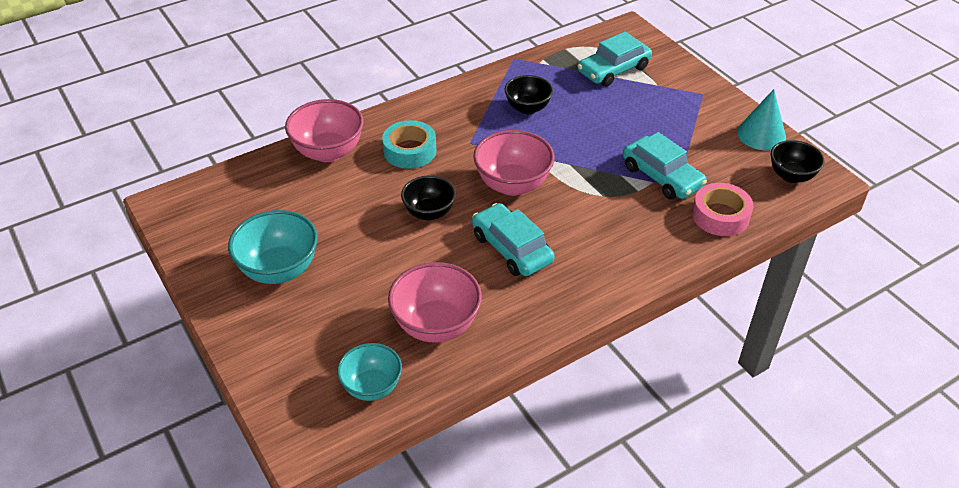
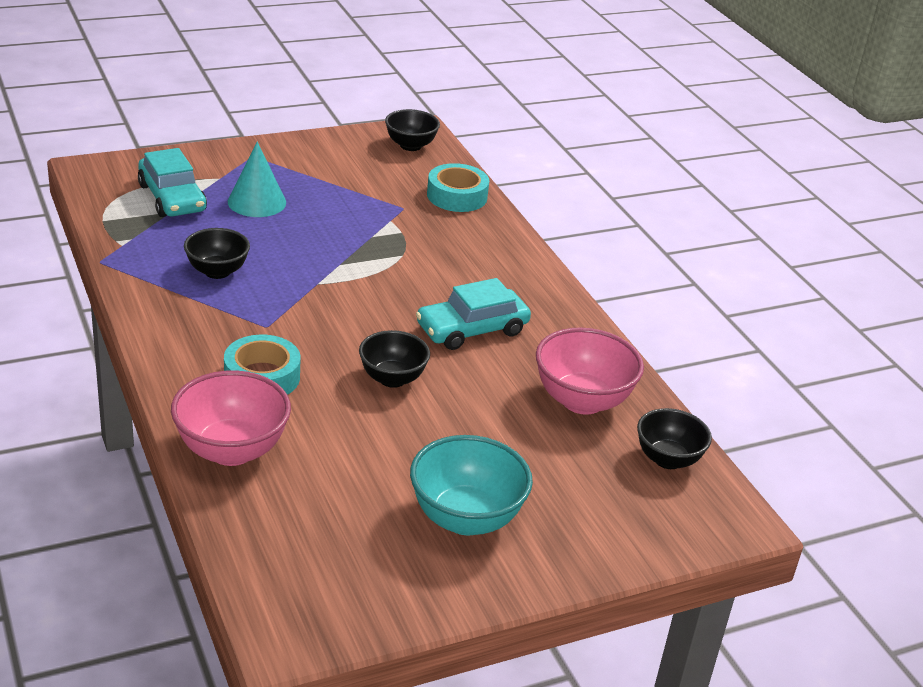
camera: 85 degrees left, 10 degrees down
turquoise bowl [337,343,402,401] -> black bowl [637,408,712,469]
pink bowl [473,130,555,196] -> none
turquoise car [623,132,707,199] -> none
pink tape [692,183,754,236] -> turquoise tape [427,163,489,212]
turquoise cone [737,89,786,150] -> turquoise cone moved to [228,142,286,217]

